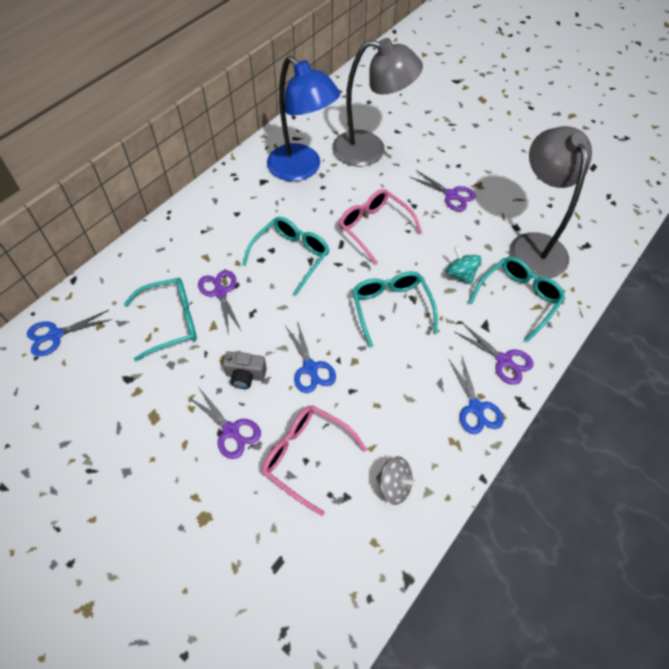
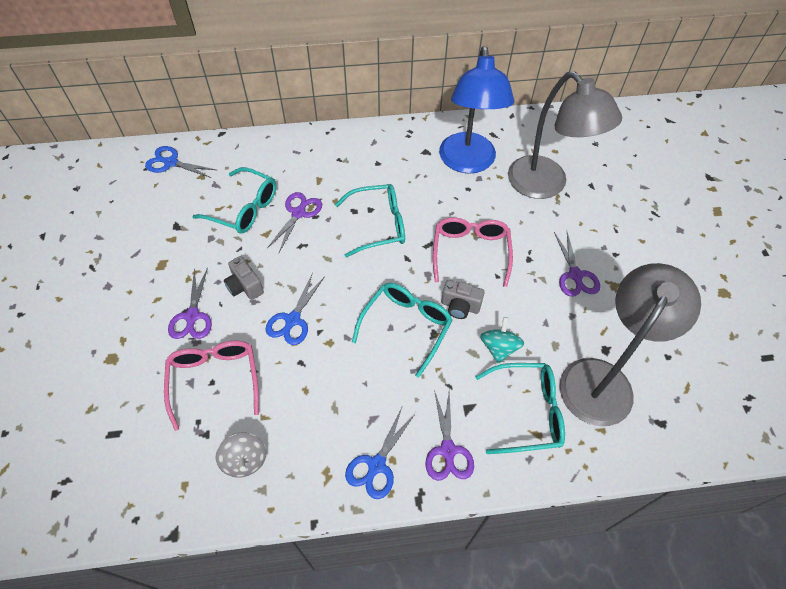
camera: 45 degrees right, 0 degrees up
none -> grey camera [441,280,485,319]

